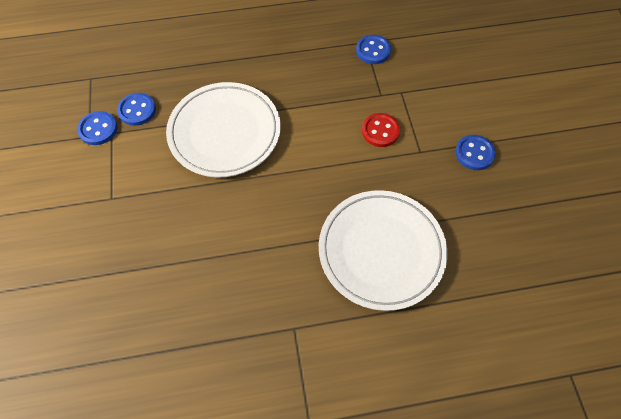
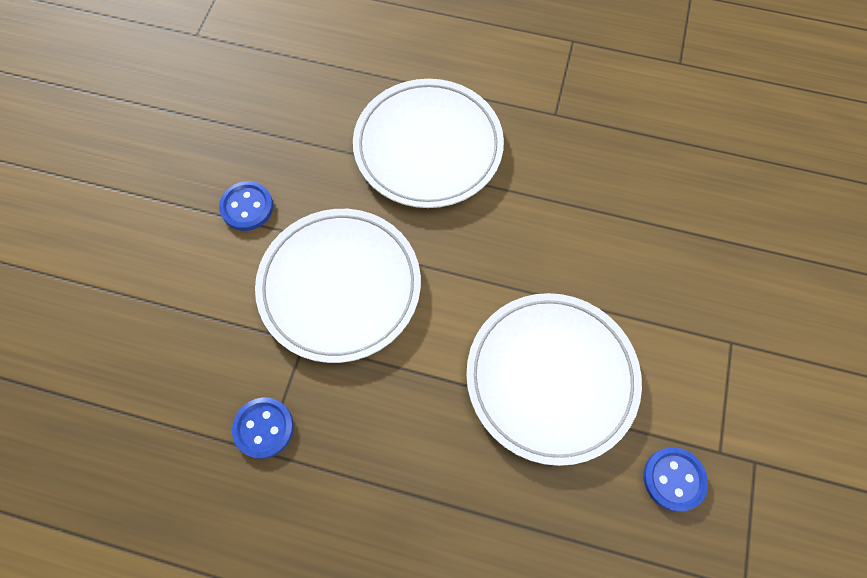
camera: 155 degrees left, 5 degrees up
blue button [77,111,117,145] -> none
red button [362,113,400,147] -> white plate [255,209,421,363]

